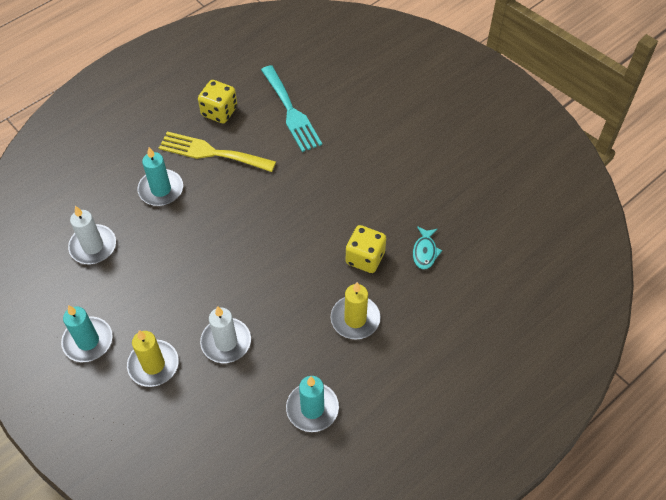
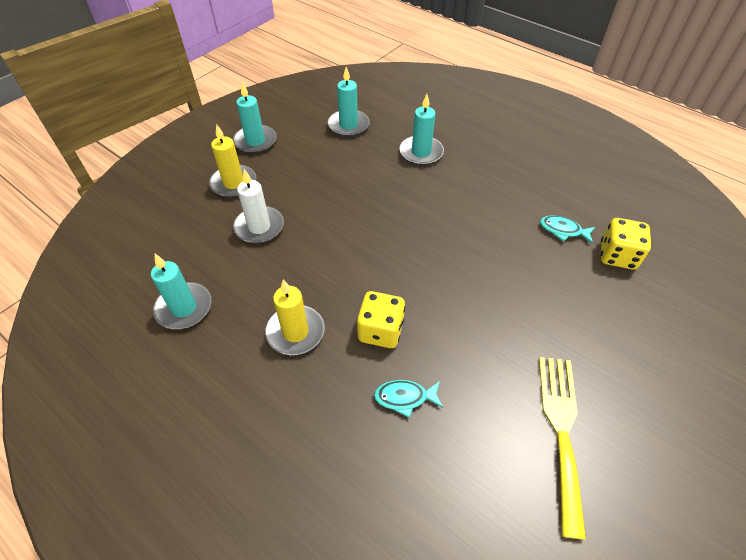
camera: 80 degrees right, 5 degrees down
white candle [68,206,116,264] -> turquoise candle [328,67,370,137]
yellow fork [159,132,276,172] -> yellow fork moved to [539,357,586,540]
yellow dice [198,80,237,123] -> yellow dice moved to [601,218,651,269]
turquoise fork [261,65,322,152] -> turquoise fish [540,215,595,244]

